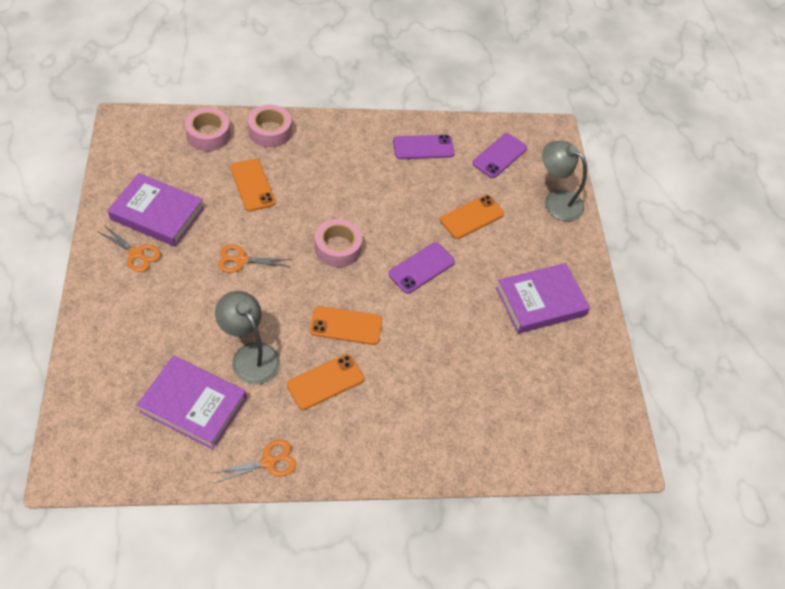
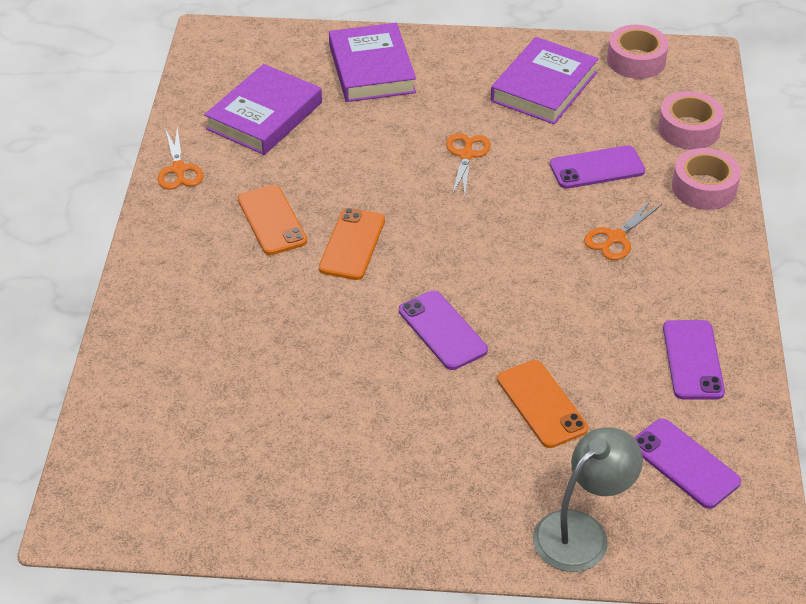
camera: 105 degrees right, 10 degrees down
orange scissors [97,225,161,272] -> orange scissors moved to [584,200,662,260]
grey lamp [215,291,280,384] -> none
orange phone [230,159,276,211] -> purple phone [550,145,645,189]
pink tape [315,219,362,267] -> pink tape moved to [607,25,669,79]
purple book [496,263,590,334] -> purple book moved to [329,23,416,102]

